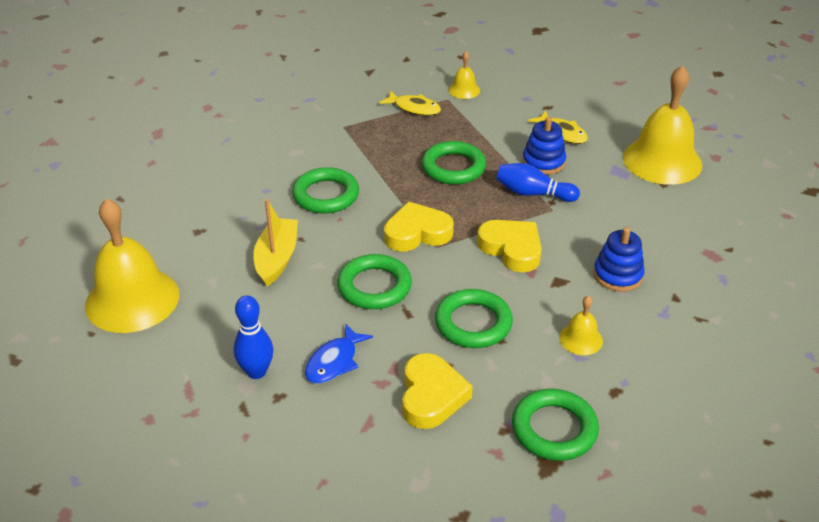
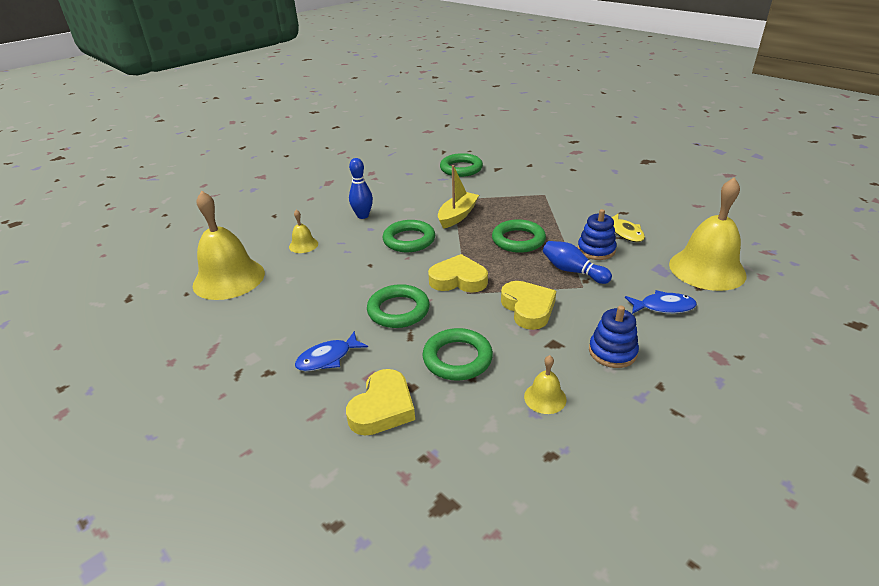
camera: 25 degrees right, 5 degrees down
blue bowling pin [234,295,274,379] -> blue bowling pin moved to [349,158,373,219]
yellow boat [253,199,298,286] -> yellow boat moved to [438,165,479,229]
yellow fish [379,91,441,116] -> none
yellow bell [448,51,480,99] -> yellow bell moved to [289,210,318,253]
green ring [512,389,599,461] -> green ring moved to [440,153,483,177]
none -> blue fish [625,290,697,314]

